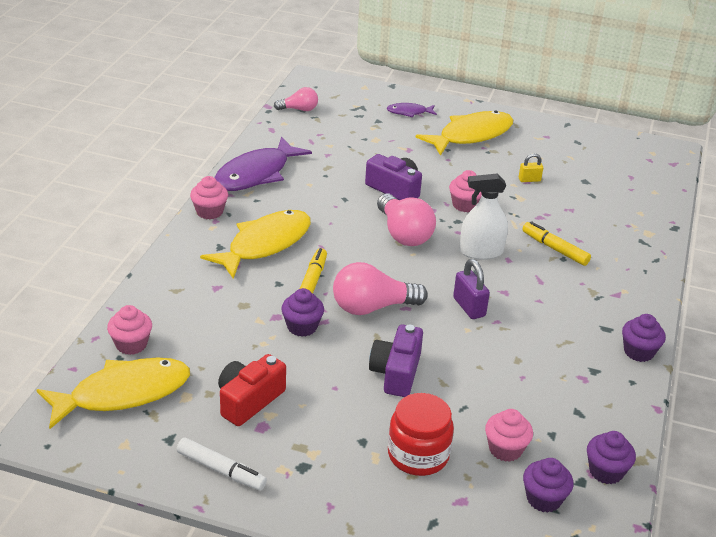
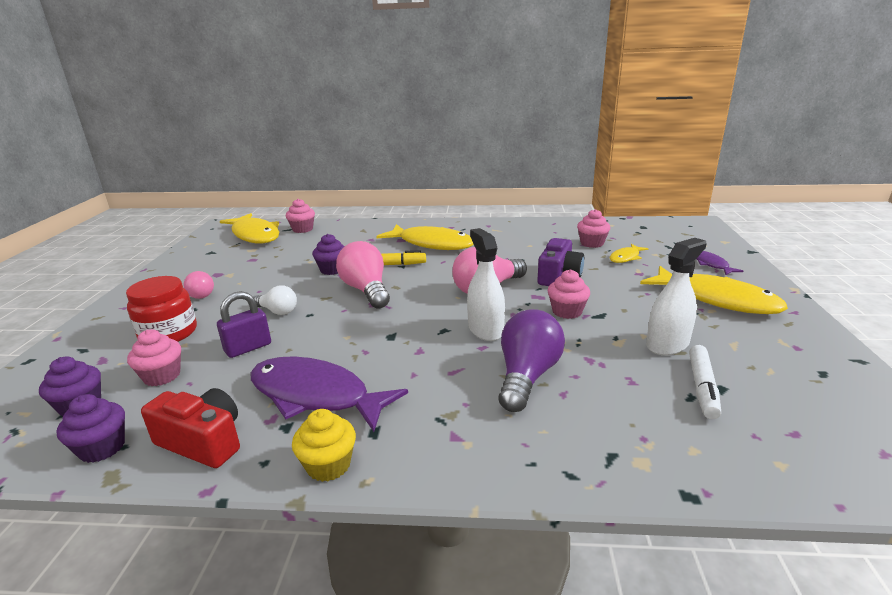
camera: 80 degrees right, 10 degrees down
white marker [177,438,267,491] -> white marker moved to [689,345,721,419]
pink cupcake [190,176,228,220] -> pink cupcake moved to [577,209,610,248]
purple fish [214,136,312,191] -> purple fish moved to [251,356,408,432]
red camera [218,354,286,426] -> red camera moved to [141,388,240,468]
pink light bulb [274,87,318,111] -> pink light bulb moved to [183,271,214,299]
purple camera [369,325,423,397] -> white light bulb [254,285,297,315]
purple padlock [453,259,490,319] -> purple padlock moved to [217,291,271,358]
yellow padlock [519,153,543,182] -> white spray bottle [646,238,707,356]
yellow marker [522,221,591,266] -> purple light bulb [498,309,565,412]
purple cupcake [622,314,666,362] -> yellow cupcake [292,409,356,482]
none -> yellow fish [610,244,648,263]

